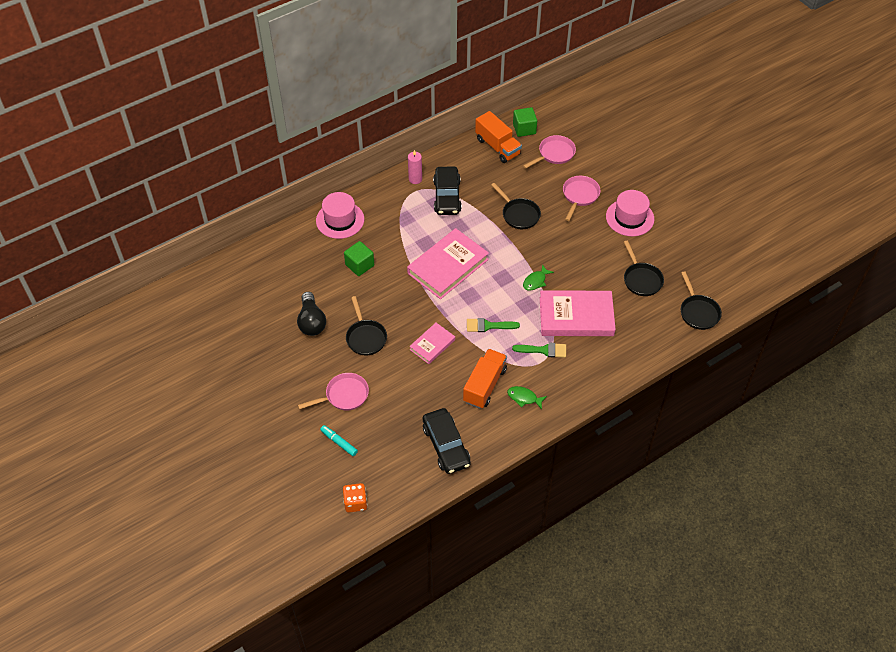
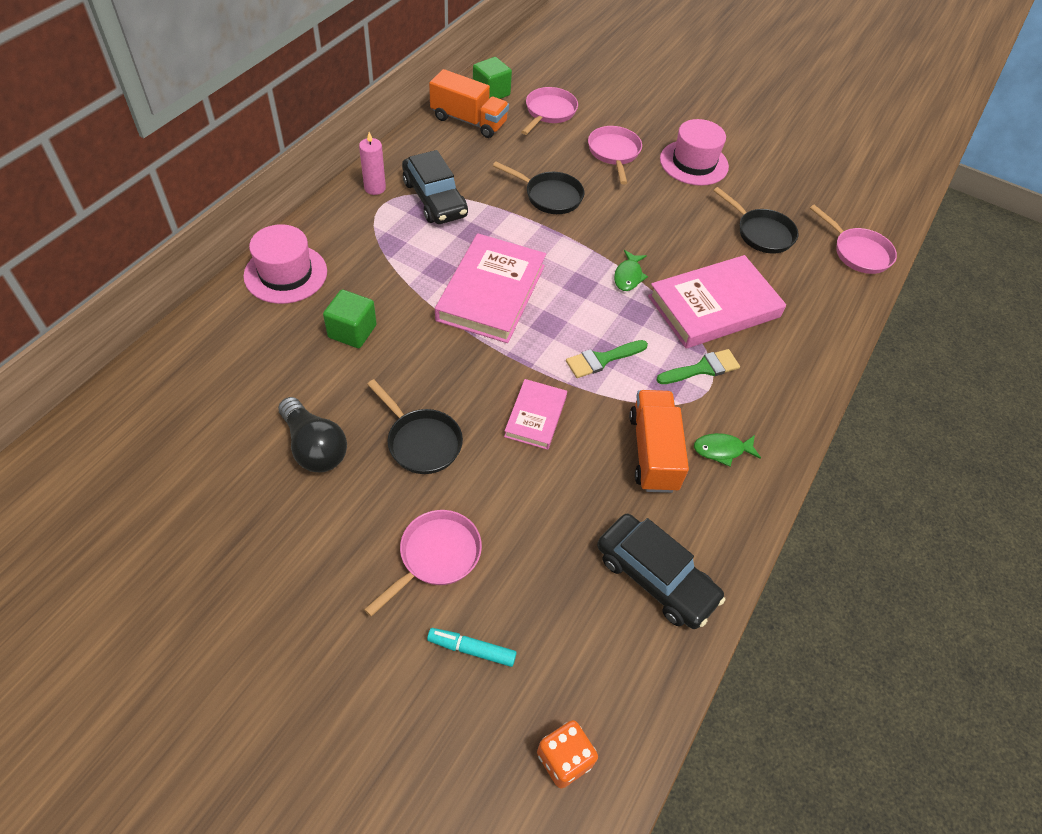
camera: 30 degrees left, 0 degrees up
black pan [681,271,722,330] -> pink pan [810,205,897,274]

